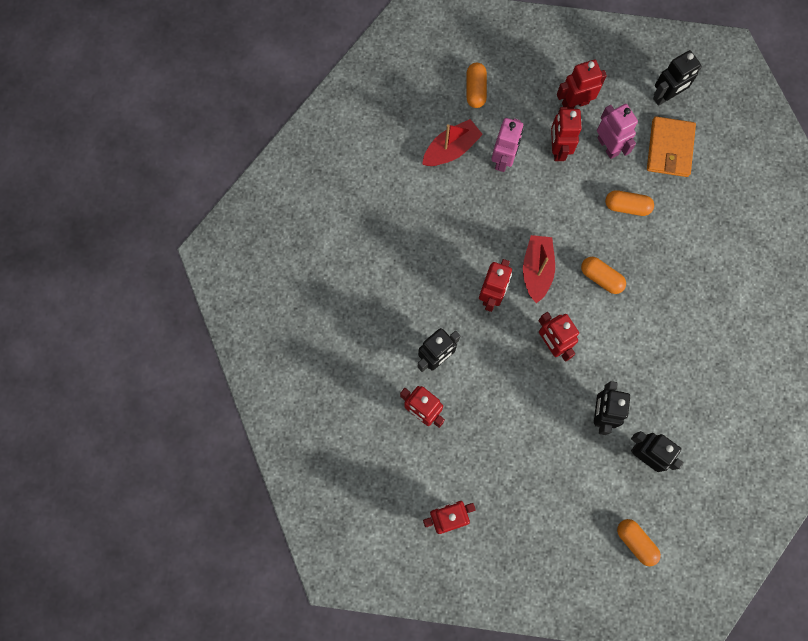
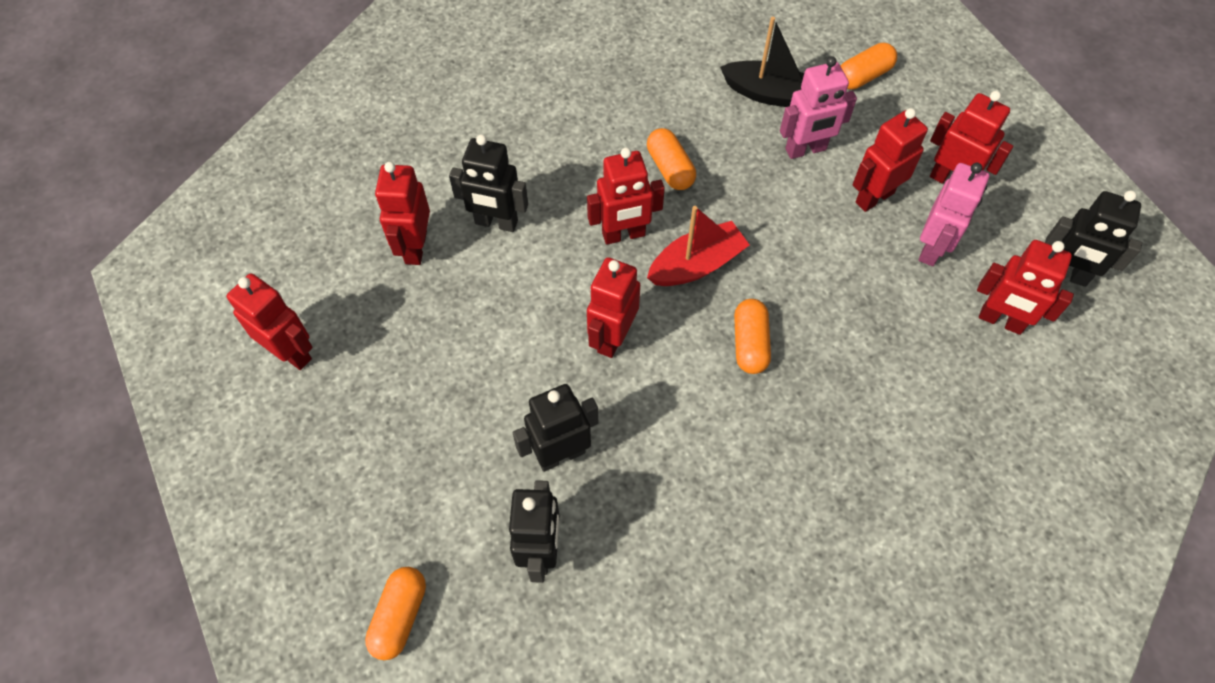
camera: 55 degrees right, 15 degrees down
red boat [422,119,483,166] -> black boat [720,17,804,107]
orange capsule [605,190,654,216] -> orange capsule moved to [647,128,696,190]
orange wallet [647,116,696,177] -> red robot [977,240,1074,335]

